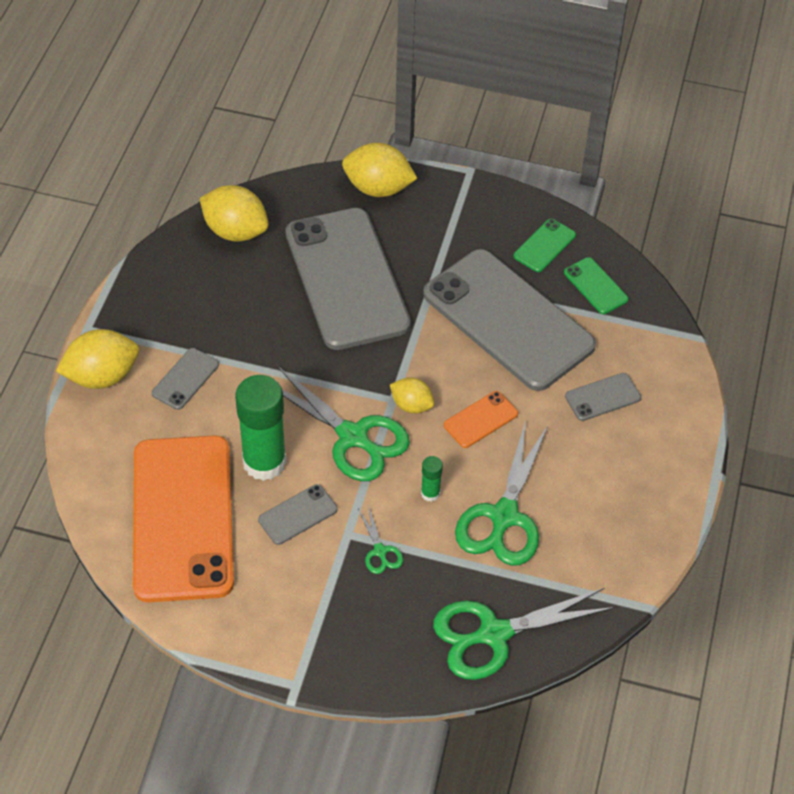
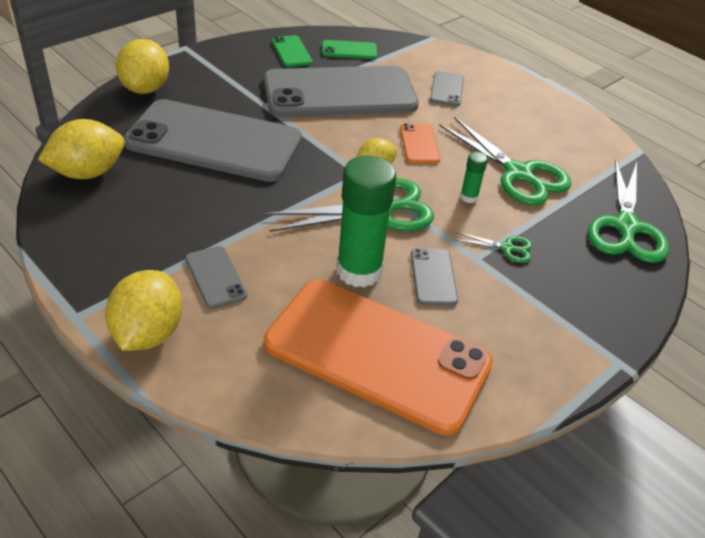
camera: 60 degrees left, 10 degrees down
yellow lemon [342,143,417,197] -> yellow lemon turned 45 degrees counterclockwise [116,39,169,94]

